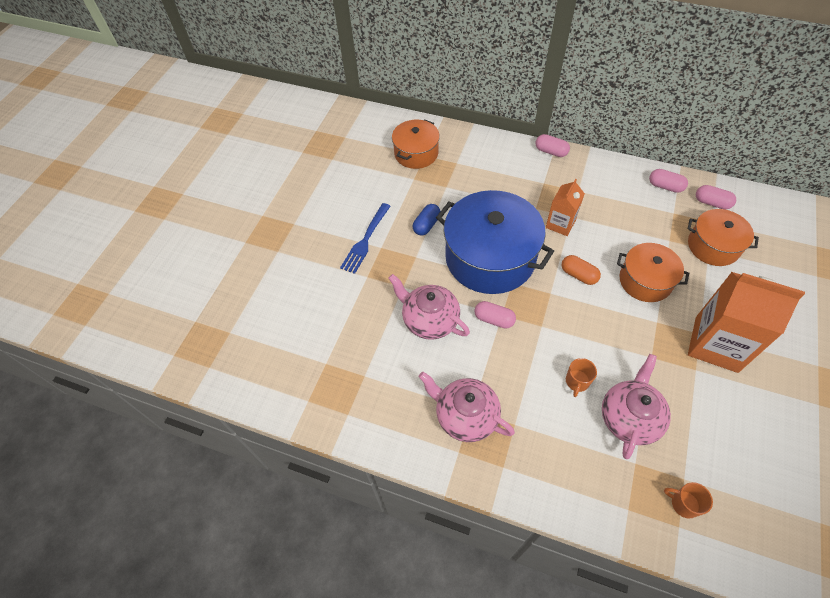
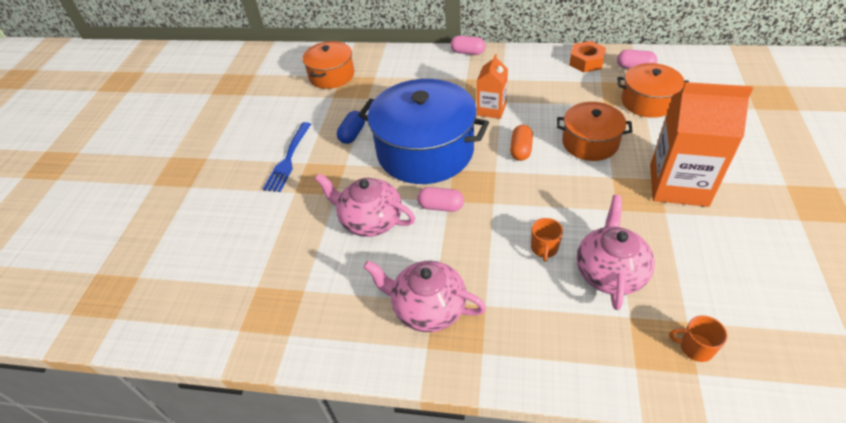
camera: 10 degrees left, 10 degrees down
orange capsule [562,255,601,285] -> orange capsule turned 75 degrees clockwise [510,125,533,161]
pink capsule [649,169,688,193] -> orange nut [569,41,606,72]

